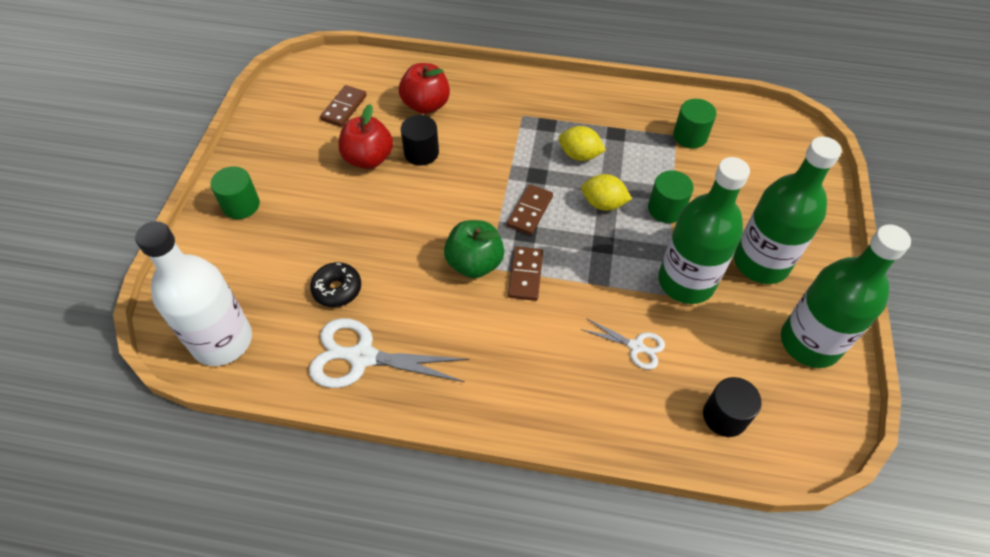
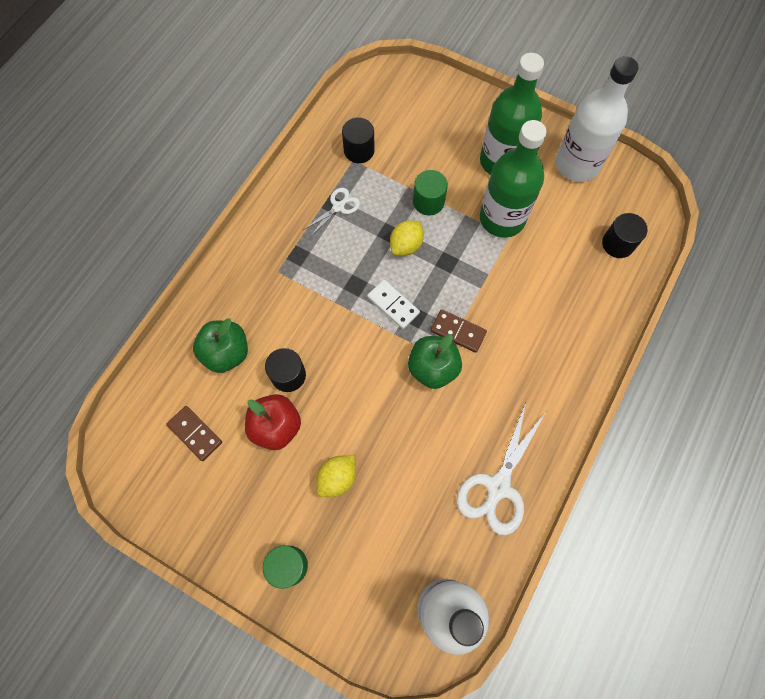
camera: 70 degrees left, 15 degrees up
black donut [310,262,361,307] -> none
red apple [399,63,450,114] -> green apple [193,318,248,373]
brown domino [507,184,553,235] -> white domino [367,280,420,329]
yellow lemon [558,126,606,161] -> yellow lemon moved to [316,455,356,497]
white scissors [581,318,665,370] -> white scissors moved to [303,188,360,237]
green cylinder [673,99,717,149] -> black cylinder [342,117,375,163]
green bottle [781,224,911,368] -> white bottle [556,56,639,182]

